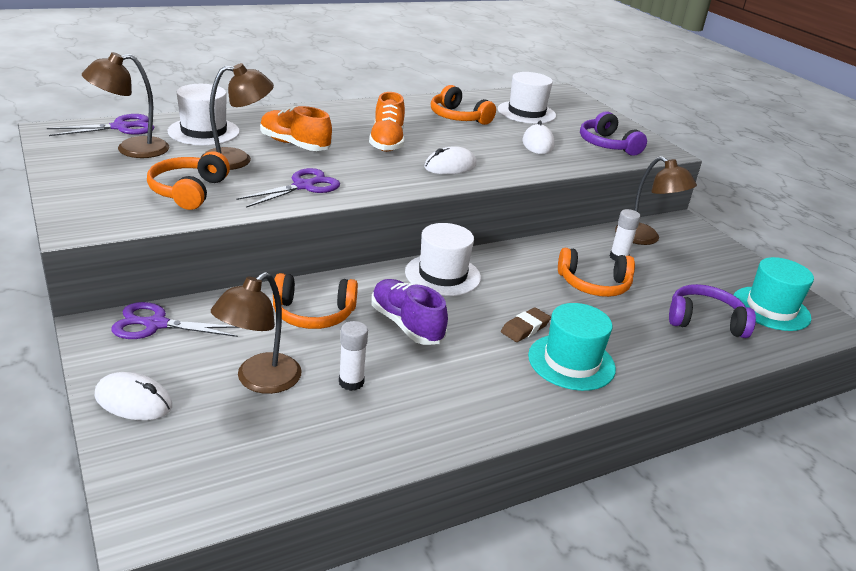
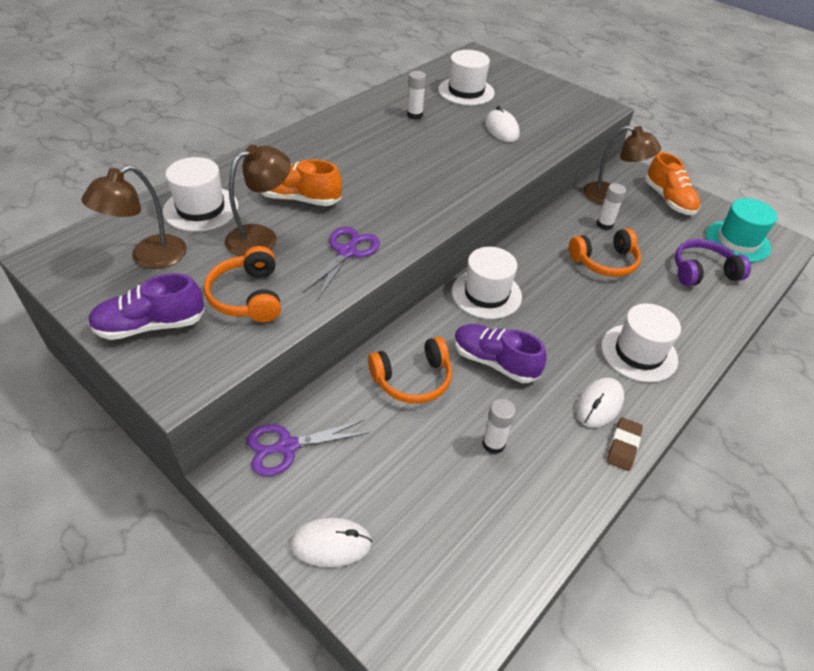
camera: 20 degrees left, 15 degrees up
purple scissors [47,114,155,136] -> none
brown lamp [211,272,302,394] -> none
orange shoe [369,92,405,152] -> orange shoe moved to [645,152,700,215]
white mouse [424,146,477,174] -> white mouse moved to [576,378,624,428]
orange headphones [431,85,496,125] -> white glue stick [407,71,426,120]
brown eraser [501,307,551,342] -> brown eraser moved to [607,417,643,471]
turquoise hat [528,303,616,391] -> white hat [601,303,681,382]
purple headphones [580,111,647,156] -> none
none -> purple shoe [88,273,205,340]

